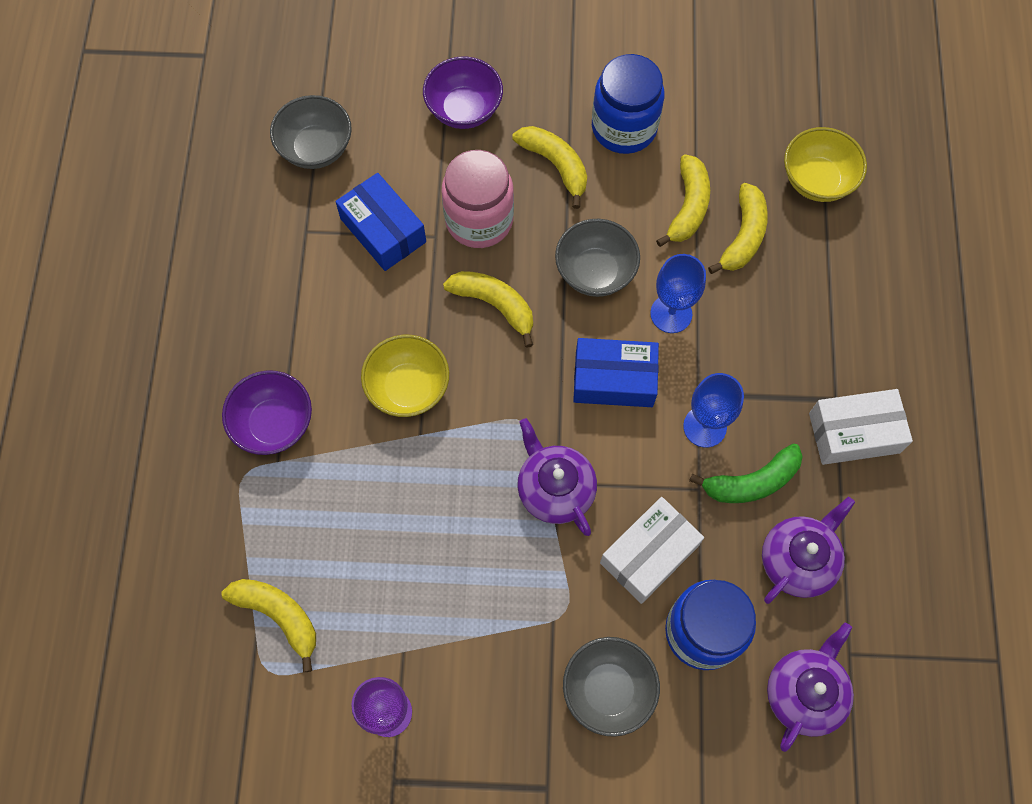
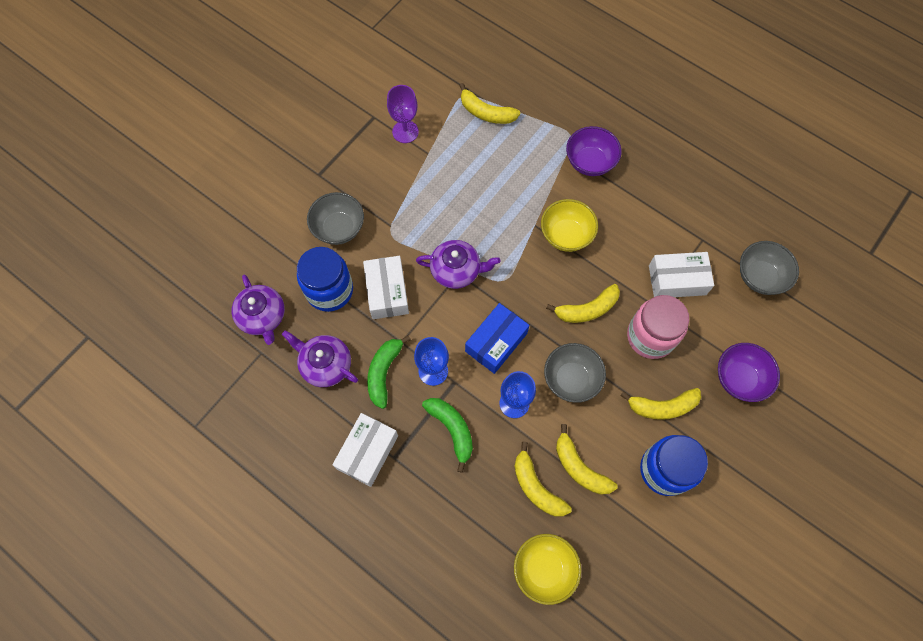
camera: 125 degrees right, 0 degrees up
yellow banana [221,579,316,672] -> yellow banana turned 45 degrees clockwise [459,83,520,124]
blue box [336,173,426,271] -> white box [649,252,714,297]
purple teapot [762,497,855,604] -> purple teapot turned 135 degrees clockwise [282,330,358,387]
none -> green banana [422,398,473,473]

